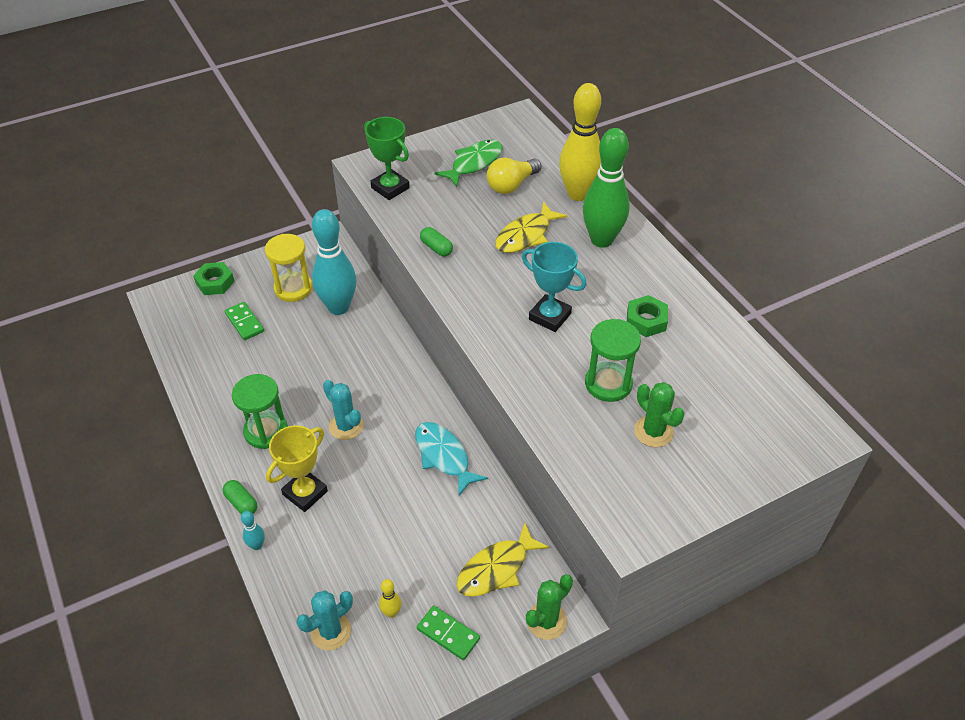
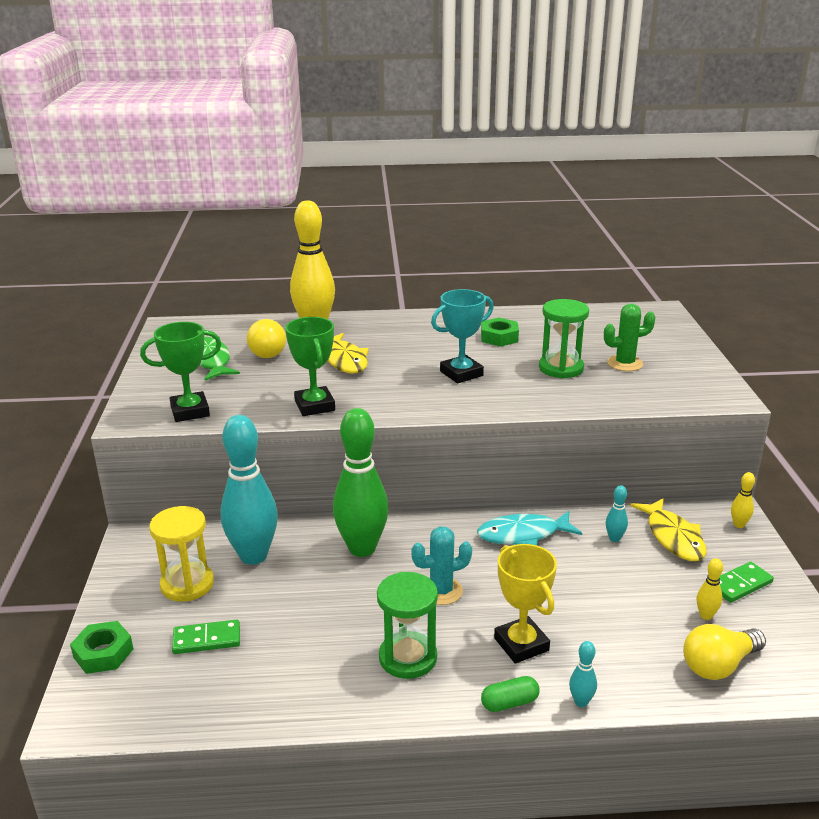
camera: 65 degrees left, 20 degrees down
turquoise cactus [297,590,353,650] -> yellow light bulb [683,624,766,680]
green capsule [420,227,453,257] -> green trophy [285,317,335,416]
green cactus [526,574,573,640] -> yellow bowling pin [731,472,755,528]
green bowling pin [583,128,630,248] -> green bowling pin moved to [333,408,389,557]
none -> turquoise bowling pin [606,485,628,542]

